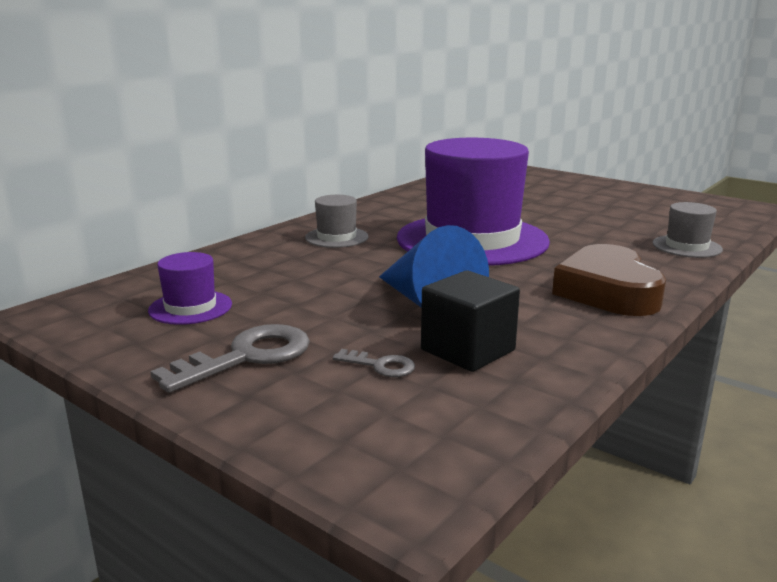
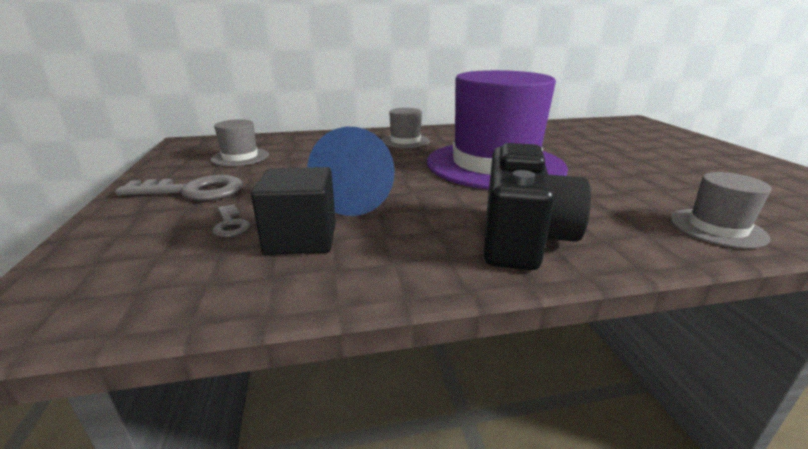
camera: 40 degrees right, 5 degrees up
purple hat [148,252,232,325] -> grey hat [210,119,269,166]
brown heart [552,244,666,316] -> black camera [484,143,591,270]

